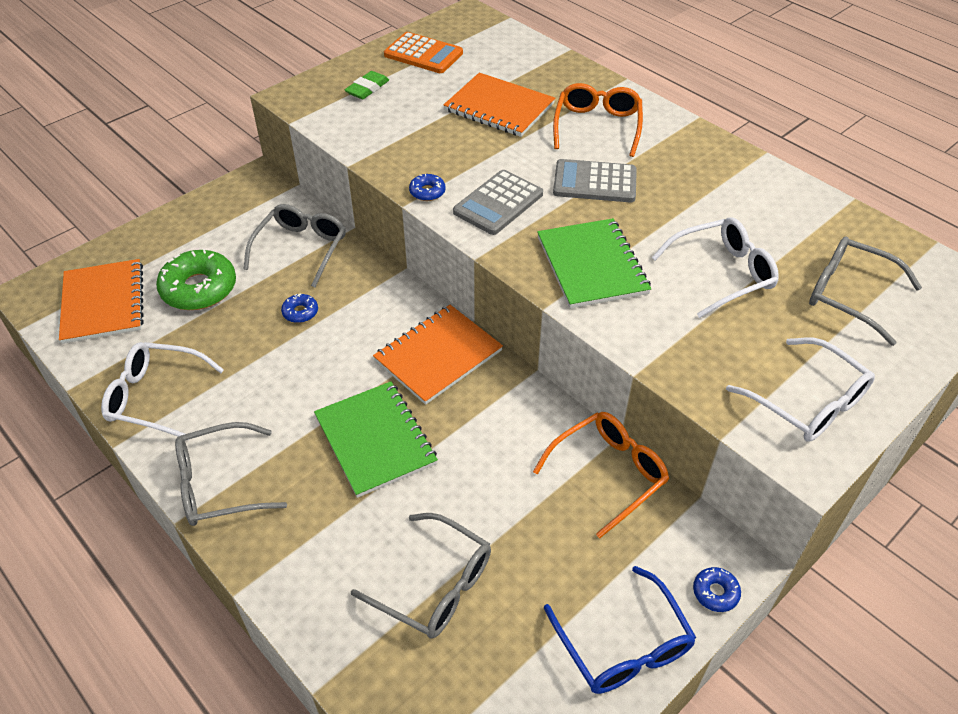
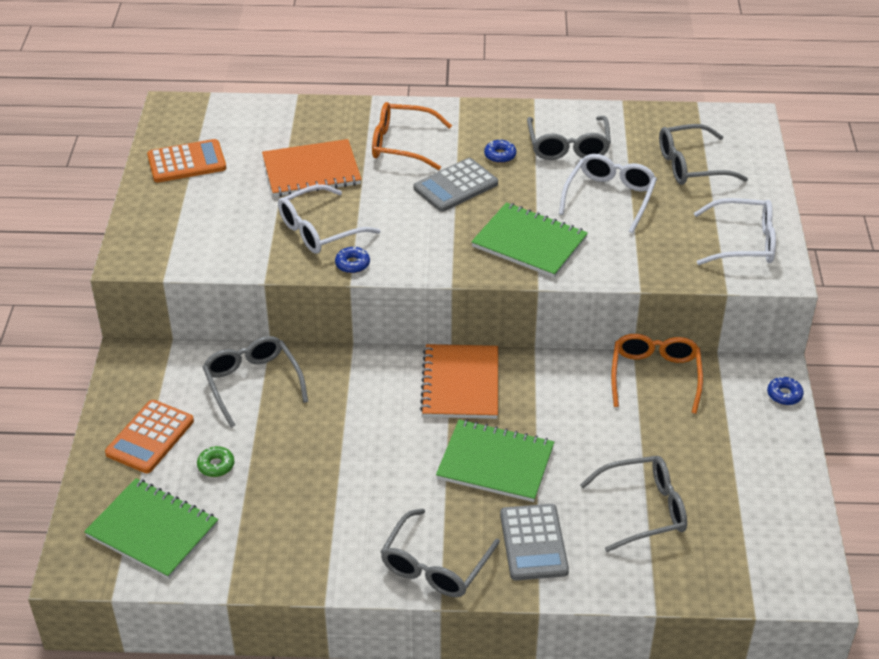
camera: 45 degrees left, 5 degrees down
orange notebook [59,259,144,344] -> green notebook [84,478,218,579]
white glasses [101,342,224,440] -> white glasses moved to [278,184,381,254]
green donut [156,249,236,310] -> green donut [197,446,234,477], size x0.46
blue donut [281,293,318,323] -> blue donut moved to [484,139,516,163]
green eraser [345,71,389,99] -> none
grey calculator [453,170,543,235] -> grey calculator moved to [500,504,569,581]
blue glasses [544,566,696,694] -> none
orange glasses [553,83,643,157] -> orange glasses turned 45 degrees counterclockwise [372,102,452,170]
none -> orange calculator [105,400,194,473]
none -> grey glasses [527,116,611,160]

